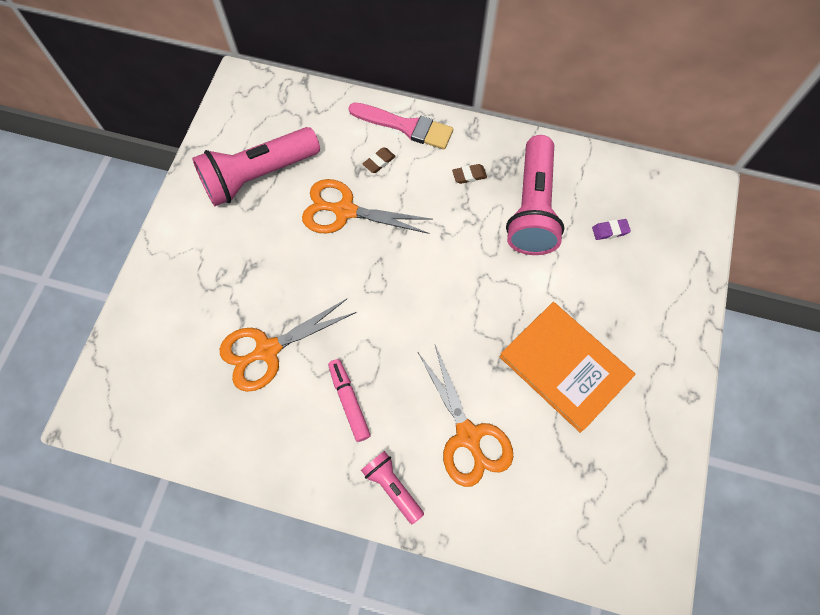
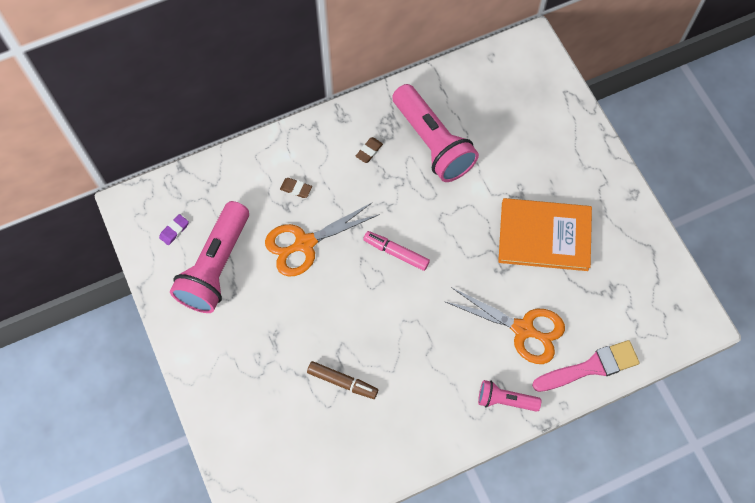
camera: 40 degrees left, 0 degrees up
orange scissors [220,298,356,392] -> brown marker [307,361,378,399]
pink marker [328,359,371,442] -> pink marker moved to [363,231,430,271]
pink brush [348,102,453,149] -> pink brush moved to [532,340,640,392]
brown eraser [363,147,396,173] -> brown eraser turned 75 degrees counterclockwise [280,178,312,198]
purple eraser [592,219,631,240] -> purple eraser moved to [159,214,189,245]

